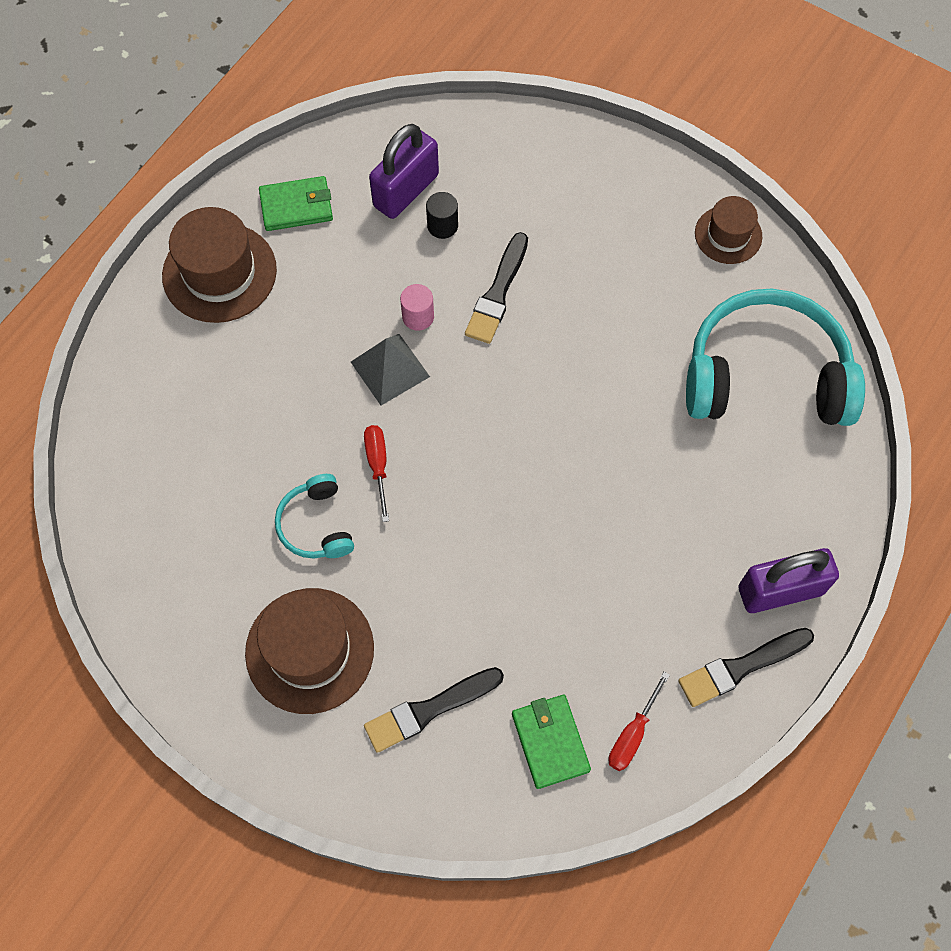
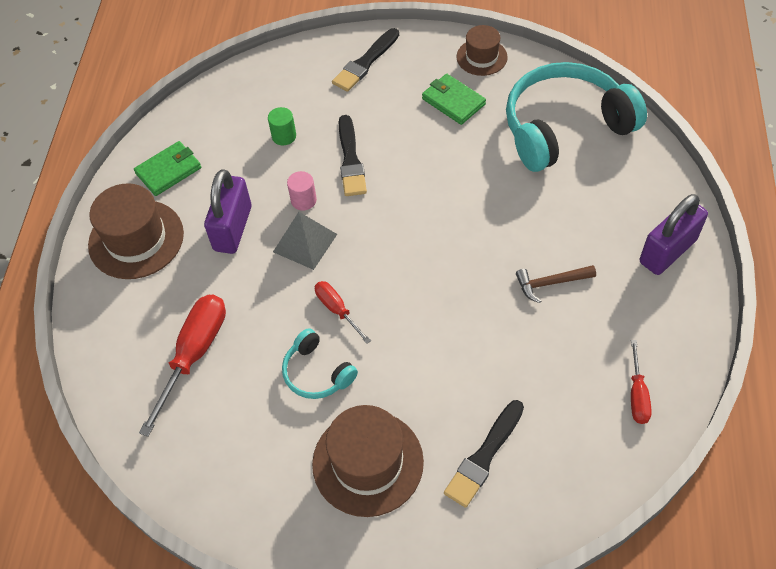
camera: 25 degrees left, 10 degrees down
purple padlock [369,124,439,219] -> purple padlock moved to [204,169,252,254]
black cylinder [426,192,458,239] -> green cylinder [268,107,296,145]
green wallet [512,695,591,789] -> green wallet moved to [422,74,486,125]
black brush [678,628,814,707] -> black brush moved to [332,28,399,92]
none -> red screwdriver [139,295,226,437]
none -> brown hammer [516,265,596,303]

